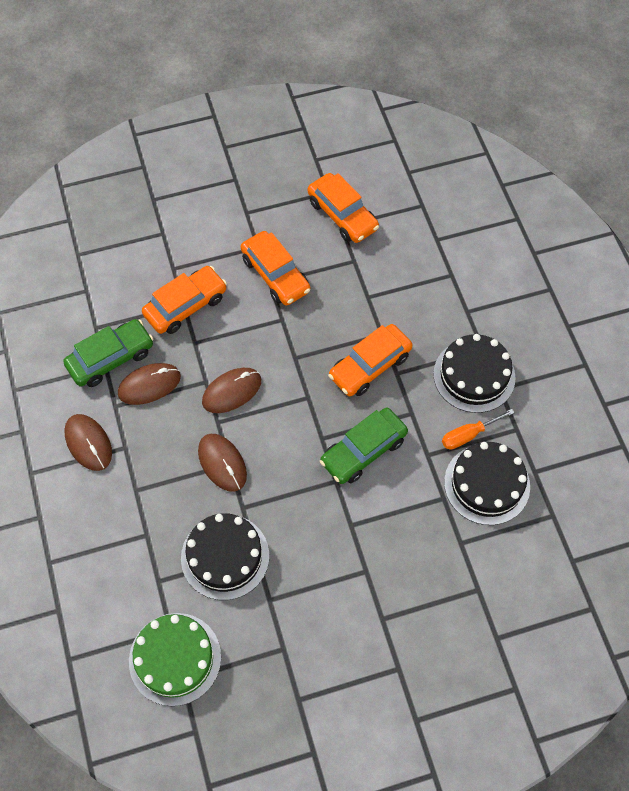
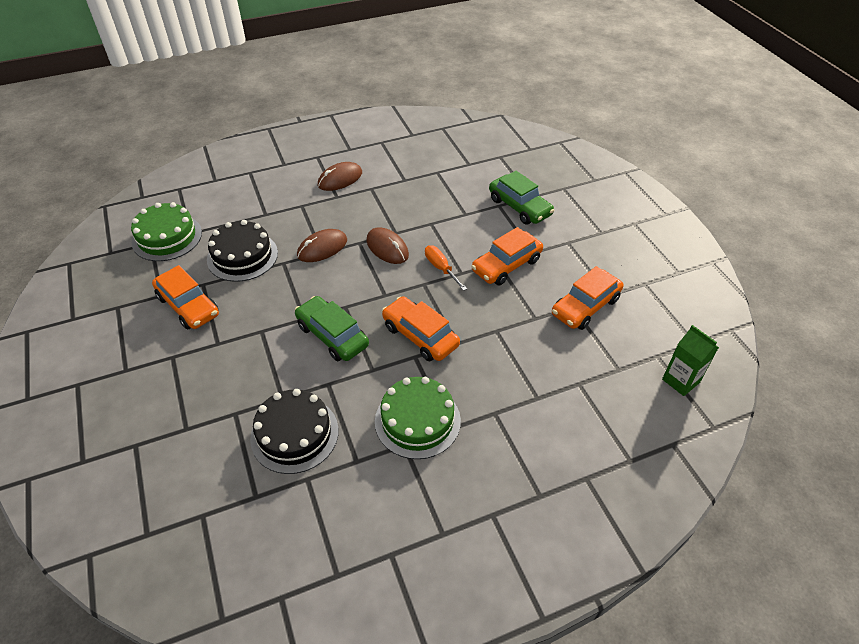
camera: 85 degrees right, 15 degrees down
green car [63,319,153,387] -> green car moved to [489,171,555,225]
brown mouse [118,363,181,405] -> none
orange car [142,266,227,334] -> orange car moved to [152,265,219,330]
black cake [433,334,516,413] -> green cake [375,377,461,459]
orange screwdriver [442,409,515,450] -> orange screwdriver moved to [425,245,467,291]
none -> green carton [662,325,719,396]

